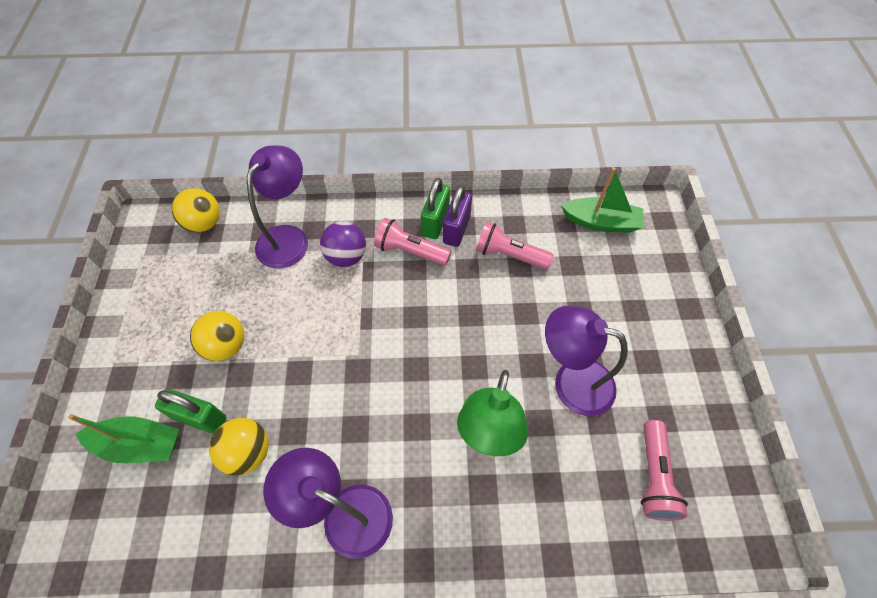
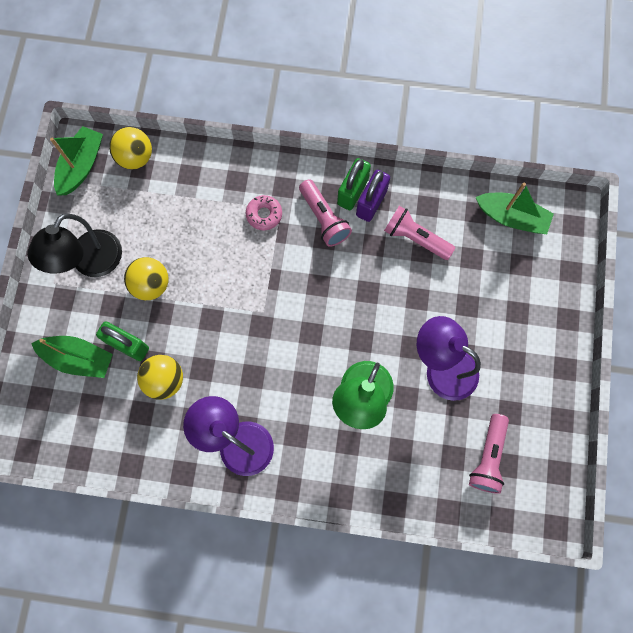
camera: 10 degrees right, 15 degrees up
purple lamp [247,146,308,269] -> none
purple ball [320,221,366,267] -> pink donut [246,195,282,230]
pink flashlight [374,218,451,266] -> pink flashlight turned 150 degrees counterclockwise [299,179,352,247]
none -> black lamp [27,214,122,277]
none -> green boat [50,126,103,195]

